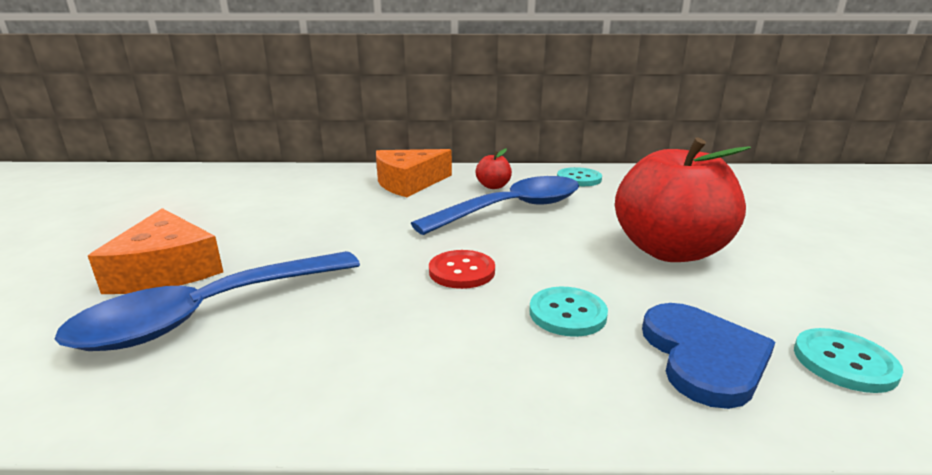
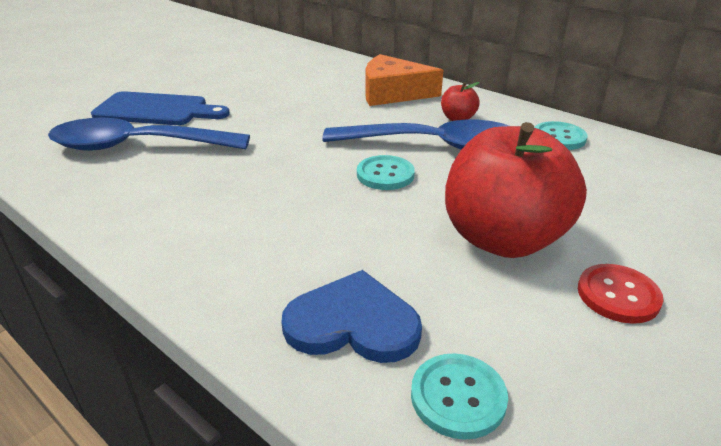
camera: 40 degrees right, 10 degrees up
orange cheese [88,208,223,294] -> blue cutting board [91,91,230,125]
red button [429,250,495,289] -> red button moved to [578,264,663,324]
turquoise button [529,287,608,337] -> turquoise button moved to [357,155,415,190]
blue heart [642,303,775,409] -> blue heart turned 120 degrees counterclockwise [281,270,422,363]

